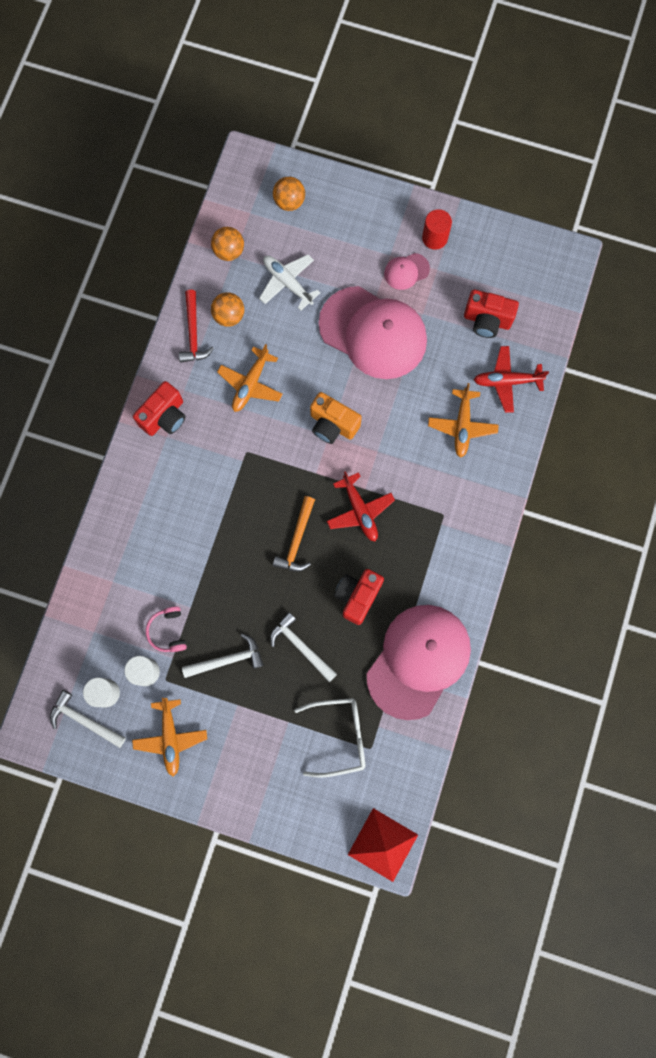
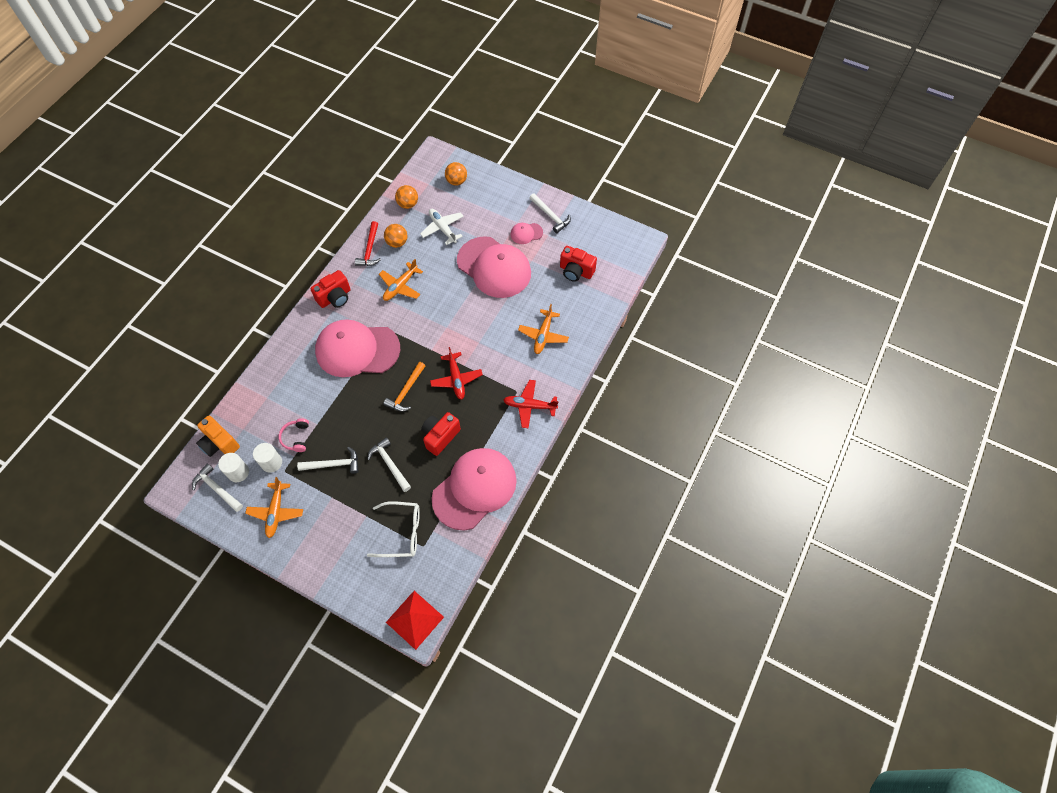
camera: 10 degrees right, 15 degrees down
orange camera [310,392,362,444] -> orange camera moved to [196,416,240,457]
red cylinder [422,209,452,250] -> white hammer [530,194,571,233]
red plane [474,346,549,413] -> red plane moved to [503,380,559,428]
none -> pink cap [315,319,400,377]

